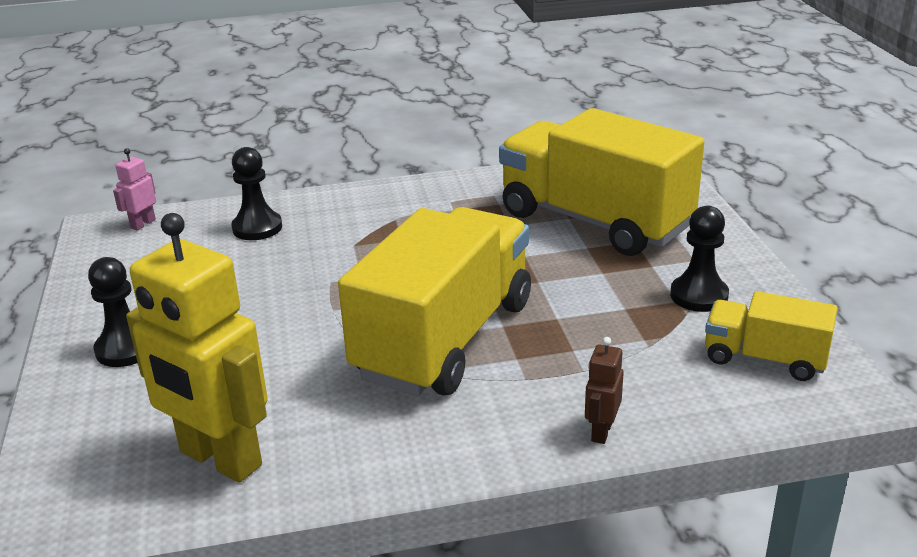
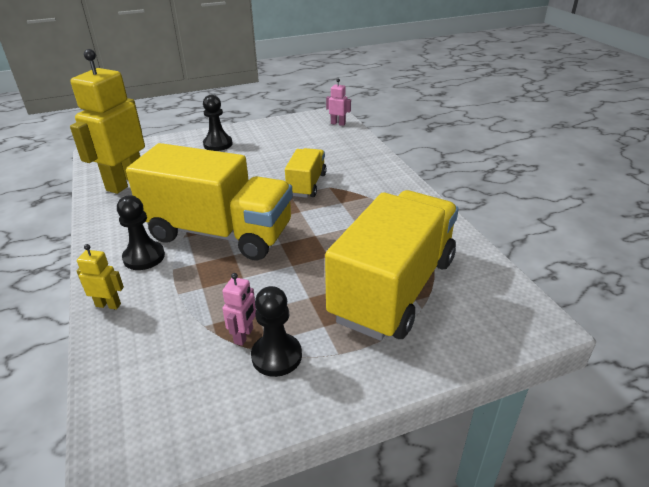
camera: 80 degrees right, 5 degrees up
black pawn [231,147,282,240] -> black pawn moved to [117,196,165,270]
brown robot [585,337,624,444] -> yellow robot [76,244,124,309]
yellow truck [705,291,838,381] -> yellow truck moved to [285,148,327,198]
none -> pink robot [222,273,256,346]

